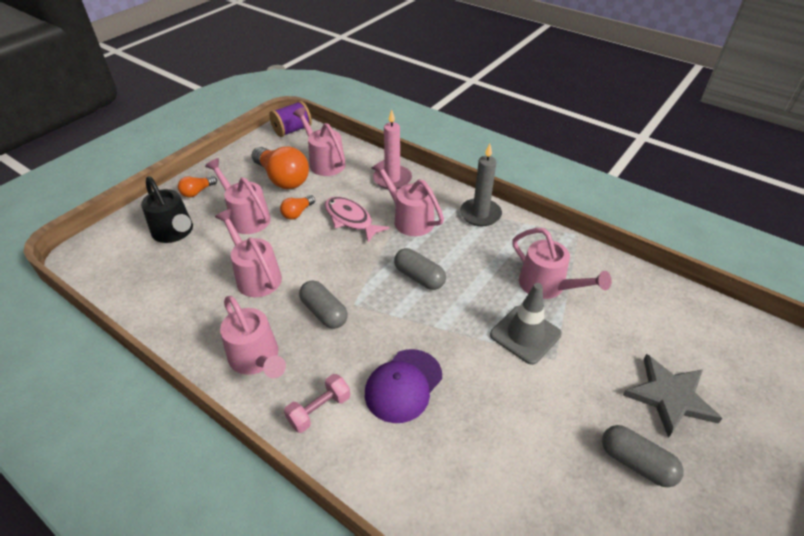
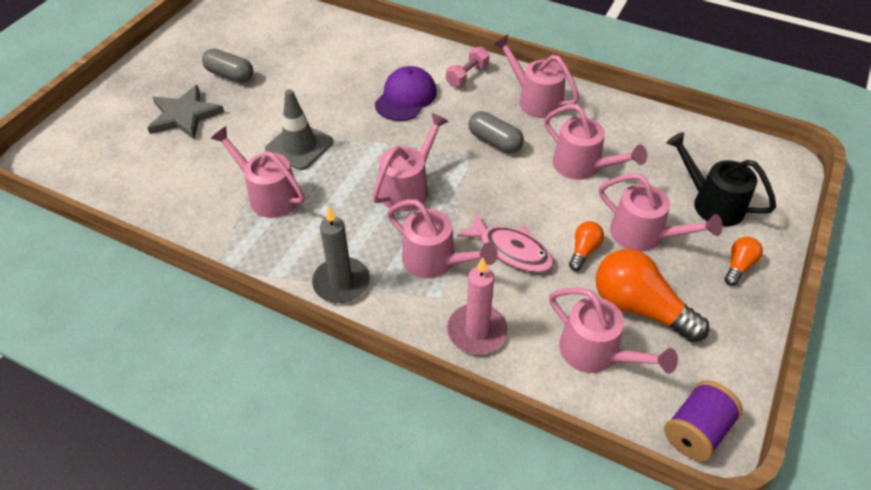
camera: 170 degrees right, 5 degrees up
grey capsule [394,248,446,290] -> pink watering can [372,113,449,211]

